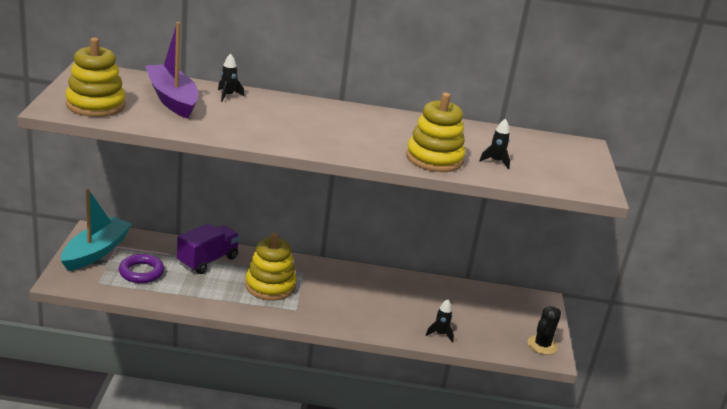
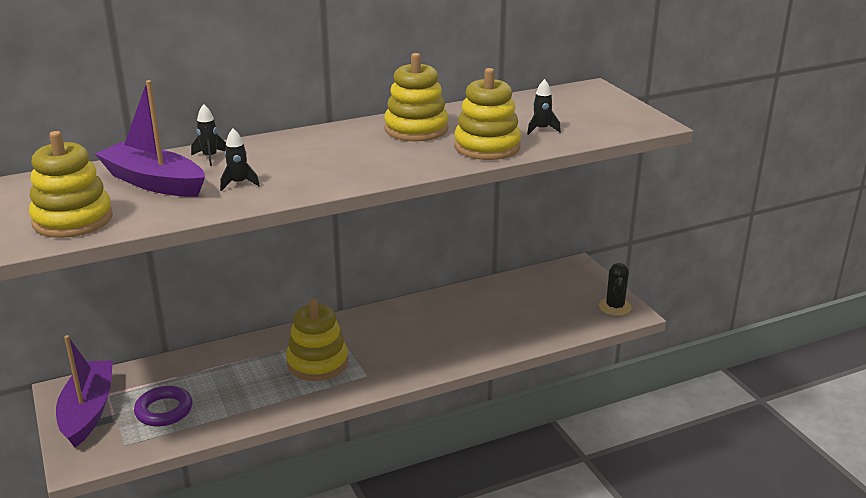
camera: 25 degrees left, 0 degrees up
turquoise boat [61,189,132,271] -> purple boat [56,335,113,447]
purple truck [177,223,240,274] -> none
black rocket [426,299,454,343] -> black rocket moved to [220,128,260,191]
none -> yellow stacking toy [384,53,448,141]

